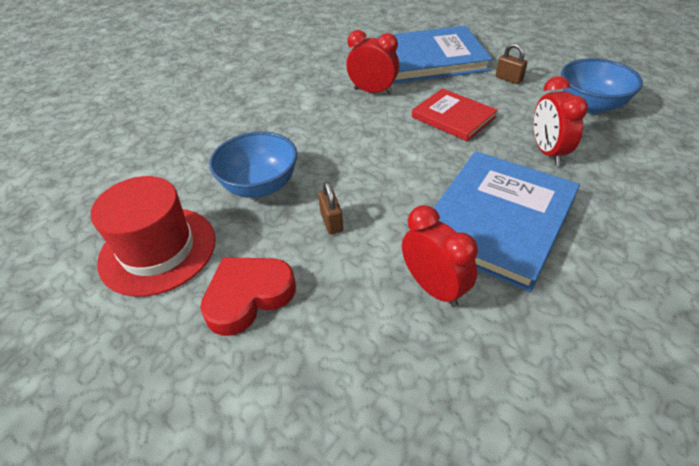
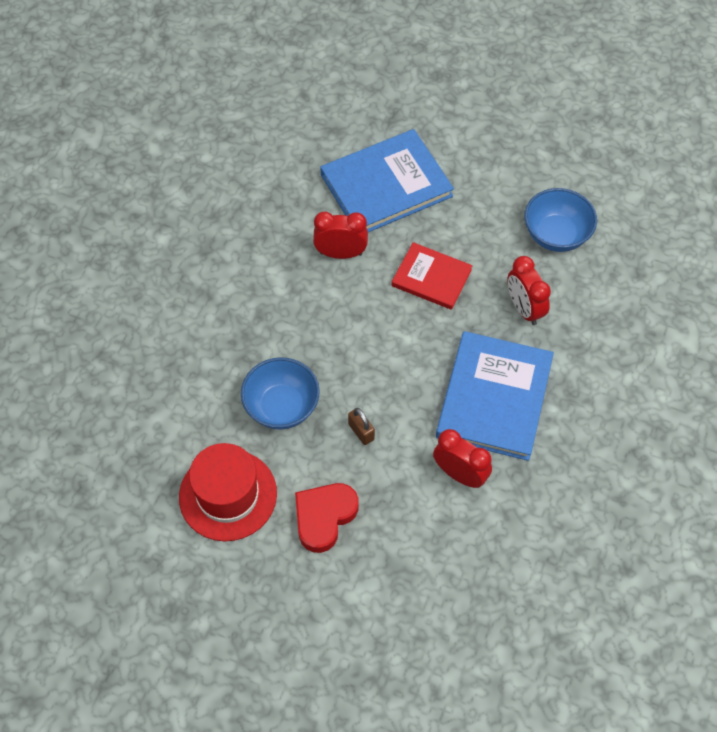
camera: 20 degrees left, 15 degrees up
brown padlock [496,43,527,84] -> none

